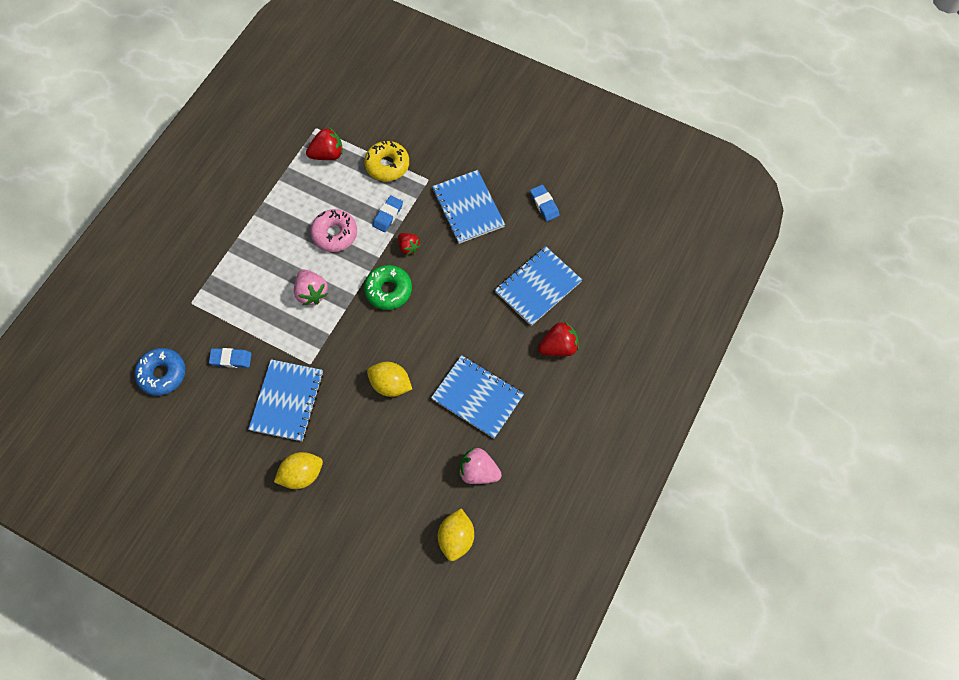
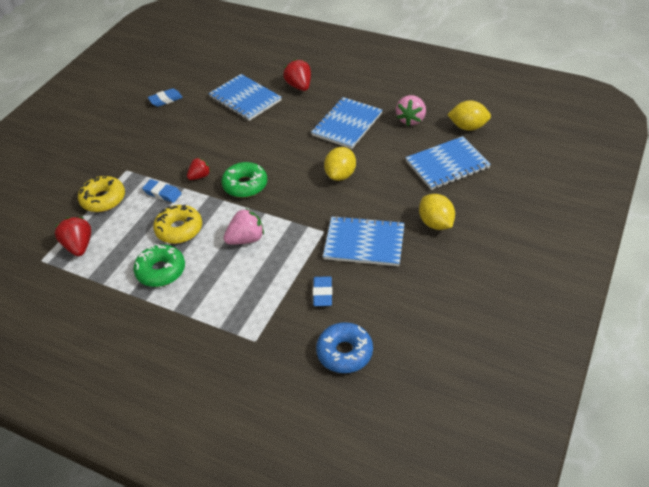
camera: 90 degrees left, 20 degrees down
pink donut [310,209,357,252] -> yellow donut [153,205,202,244]
blue notebook [432,170,505,244] -> blue notebook moved to [405,136,491,190]
none -> green donut [133,244,185,287]

